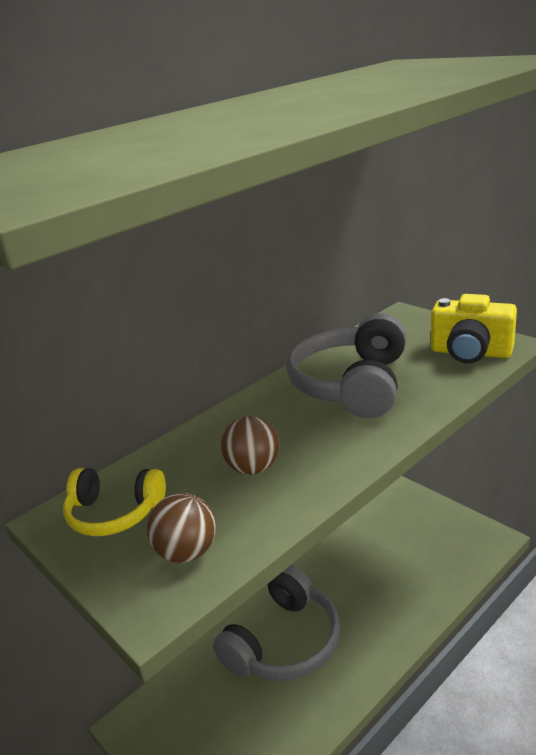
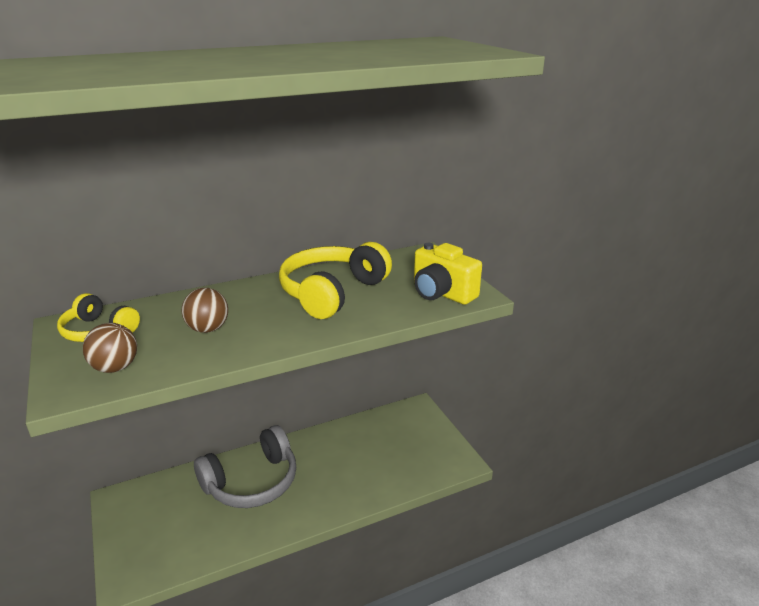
camera: 15 degrees right, 0 degrees up
grey headphones [286,313,406,418] -> yellow headphones [279,242,392,319]

